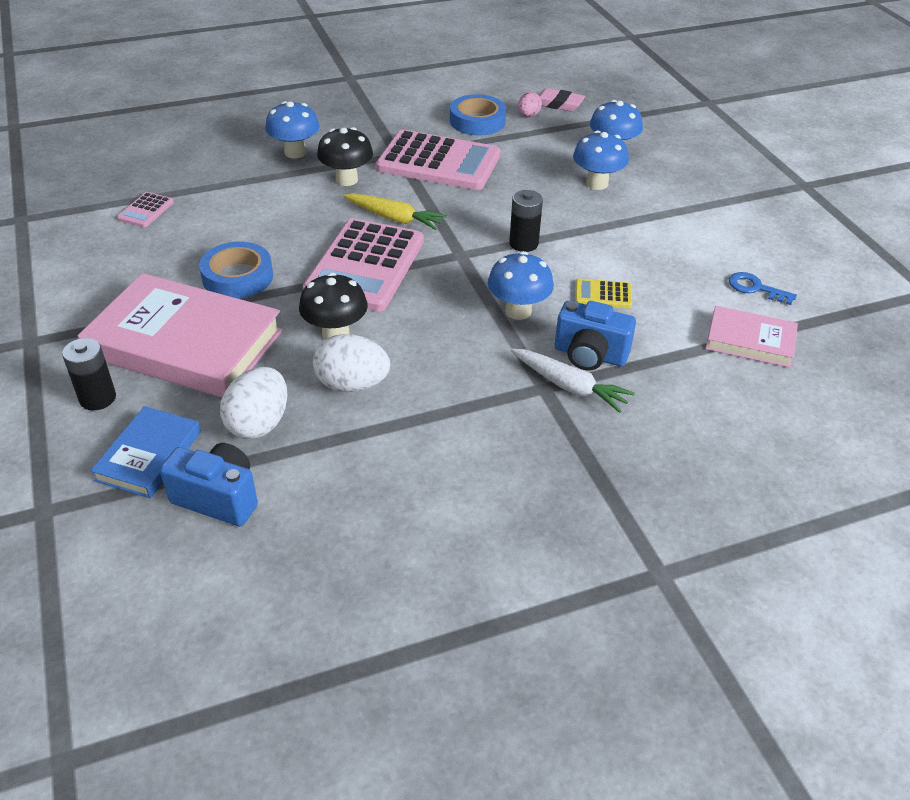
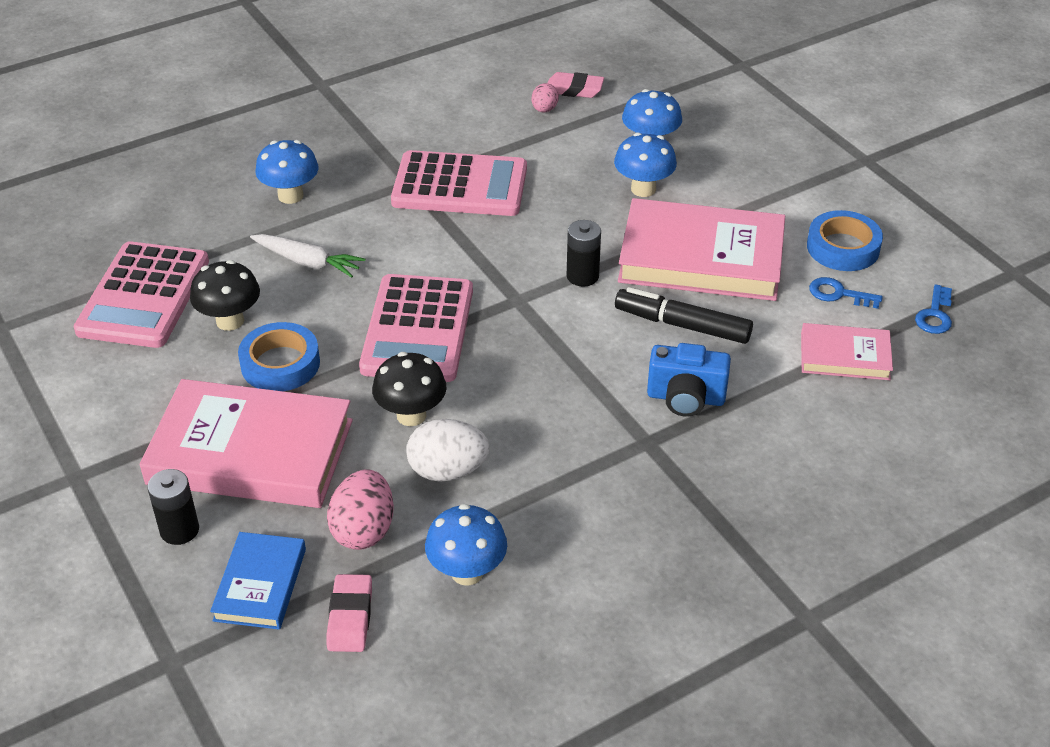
camera: 10 degrees left, 0 degrees up
pink calculator [117,192,174,227] -> pink calculator [73,241,209,348], size x2.34
blue camera [160,443,258,526] -> pink eraser [327,574,372,652]
white egg [220,367,287,439] -> pink egg [327,469,394,550]
black mushroom [317,127,373,186] -> black mushroom moved to [190,260,260,331]
yellow carrot [344,193,447,230] -> none
blue tape [450,94,506,135] -> blue tape moved to [807,210,883,271]
blue mushroom [488,251,554,320] -> blue mushroom moved to [425,504,507,586]
white carrot [511,349,635,413] -> white carrot moved to [250,234,365,278]
yellow calculator [575,278,632,308] -> black marker [615,287,753,344]
none -> pink book [618,198,785,301]
none -> blue key [915,284,952,334]

